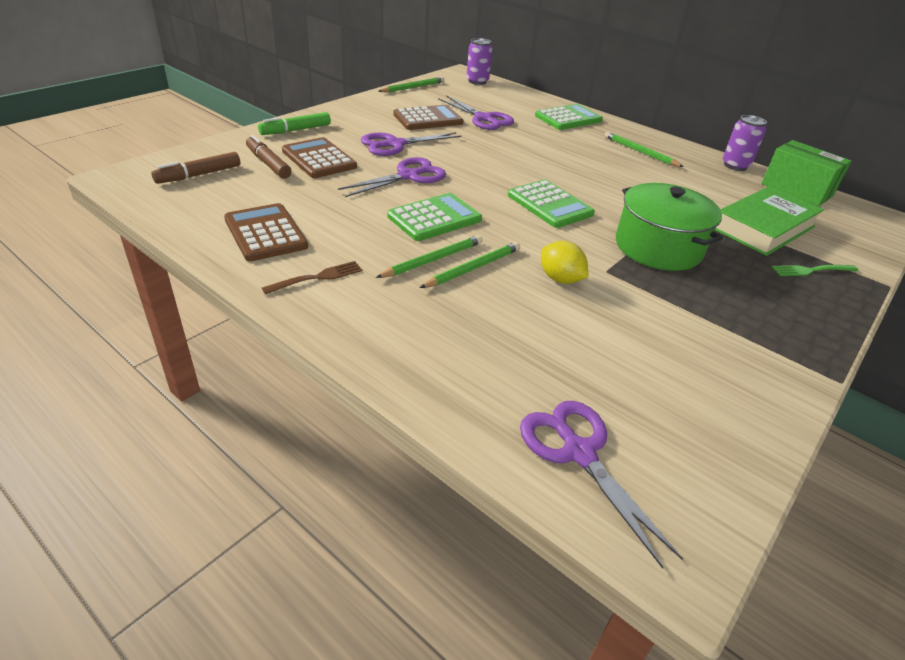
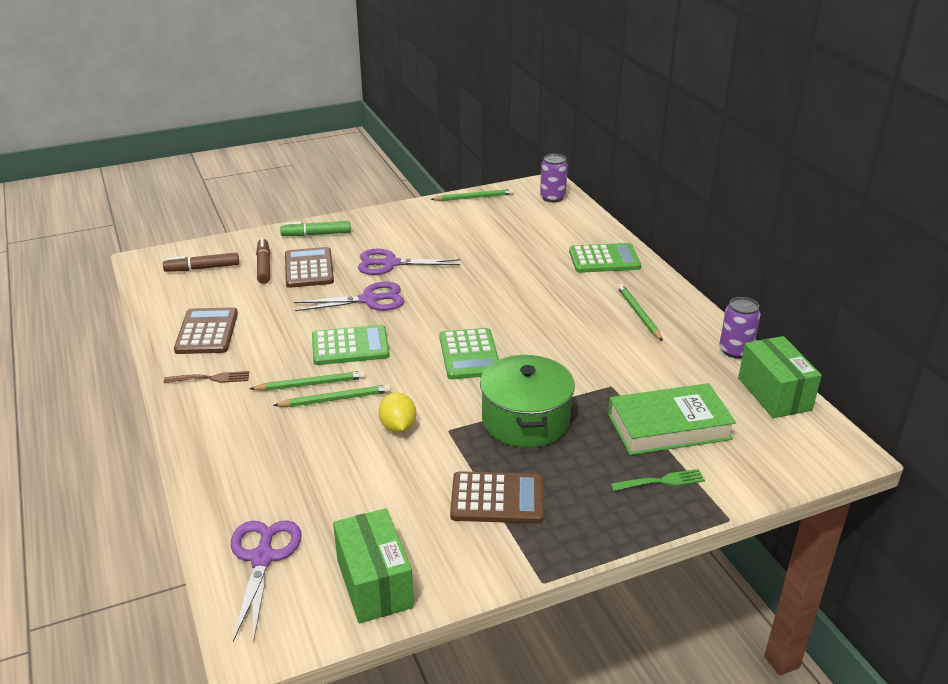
camera: 30 degrees right, 5 degrees down
brown calculator [393,105,463,130] -> brown calculator moved to [450,471,544,524]
purple scissors [438,95,514,130] -> none
green fork [771,265,859,276] -> green fork turned 150 degrees clockwise [611,469,705,491]
none -> green box [333,508,414,623]

